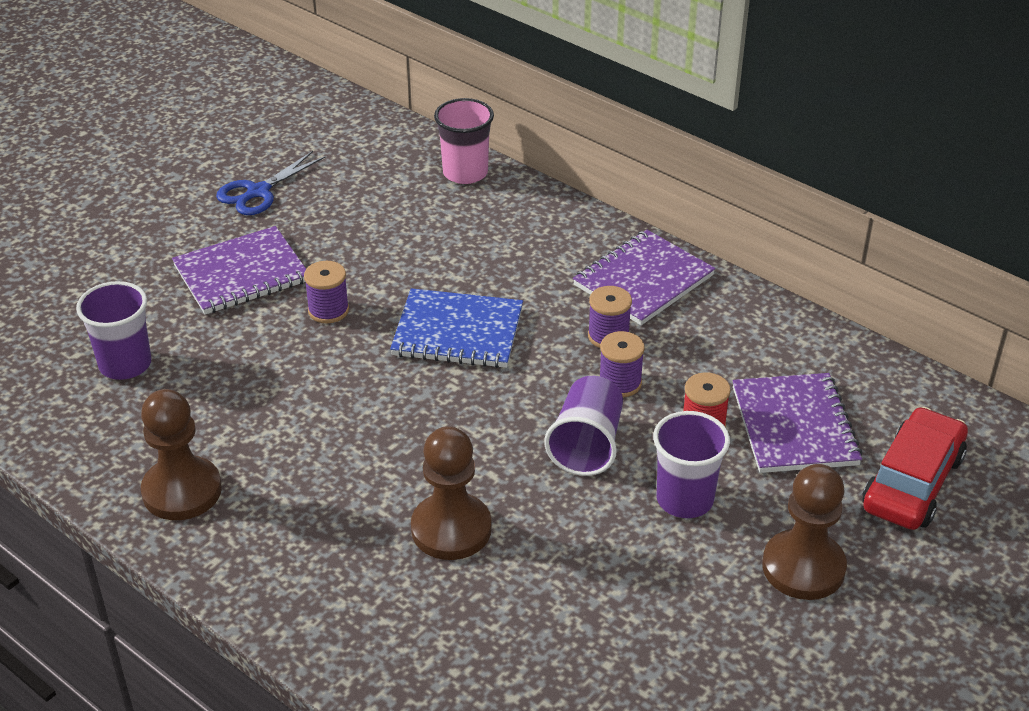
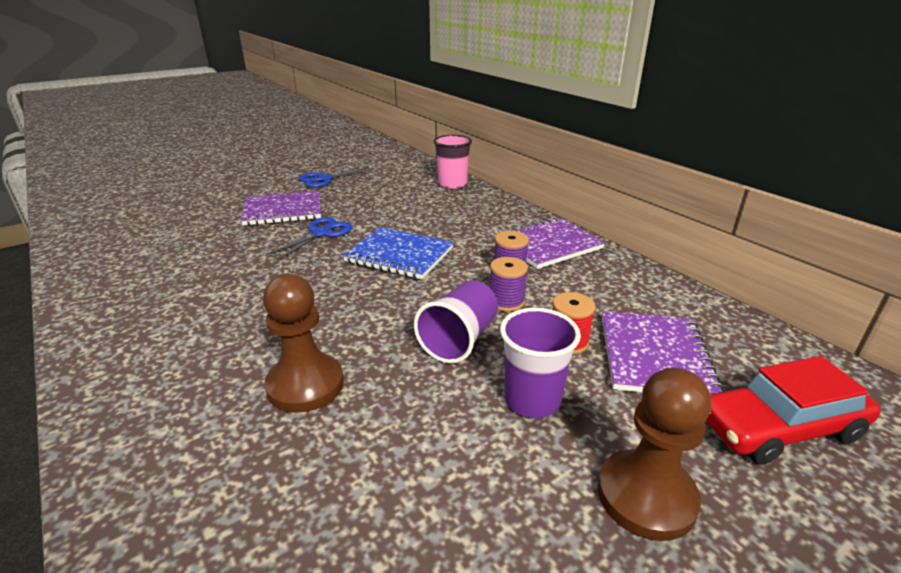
camera: 15 degrees right, 10 degrees down
purple cup [76,281,152,380] -> none
brown pawn [141,389,222,520] -> none
purple spool [304,261,349,323] -> blue scissors [266,217,353,261]
red car [862,407,968,530] -> red car turned 150 degrees counterclockwise [706,356,881,465]

